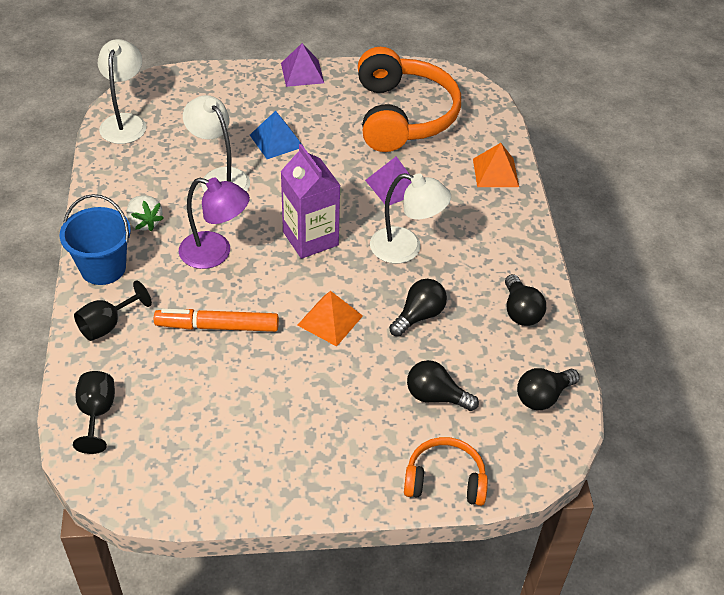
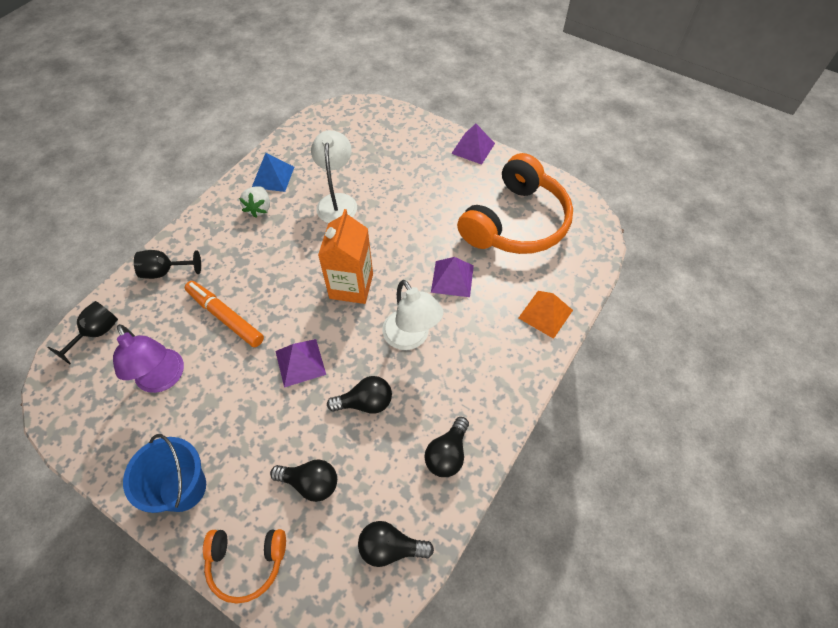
camera: 40 degrees right, 10 degrees up
blue bucket [60,194,131,285] -> blue bucket moved to [123,434,206,513]
white lamp [98,39,146,144] -> none
purple lamp [179,178,250,269] -> purple lamp moved to [113,324,184,393]
blue pyramid [250,111,304,159] -> blue pyramid moved to [252,153,294,192]
purple carton [280,144,340,259] -> orange carton [318,209,373,304]
orange pyramid [297,291,363,347] -> purple pyramid [275,339,326,388]
orange headphones [404,437,488,506] -> orange headphones turned 135 degrees clockwise [203,529,286,604]
black light bulb [407,360,479,411] -> black light bulb turned 135 degrees clockwise [270,460,337,502]

